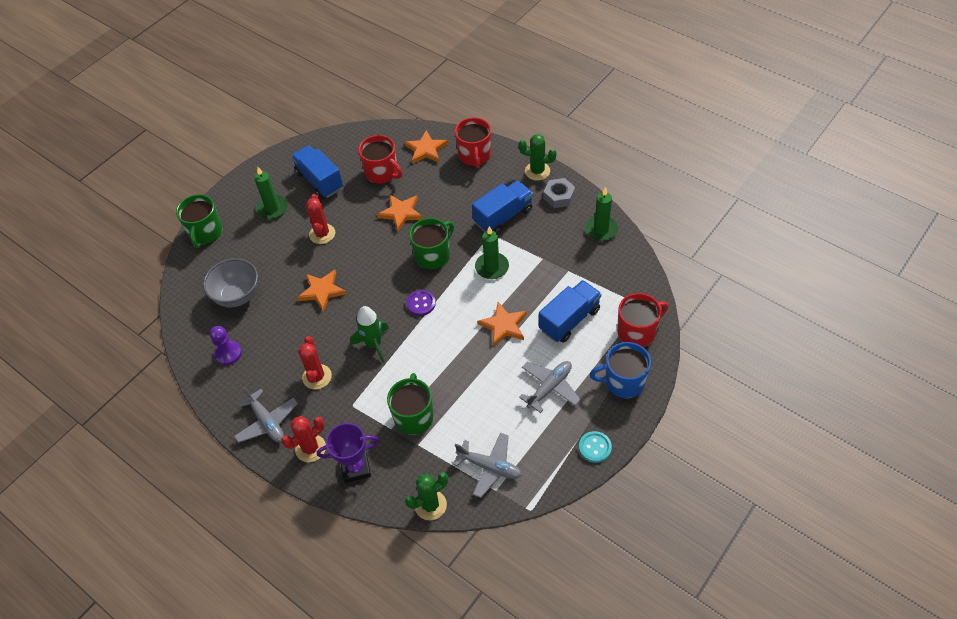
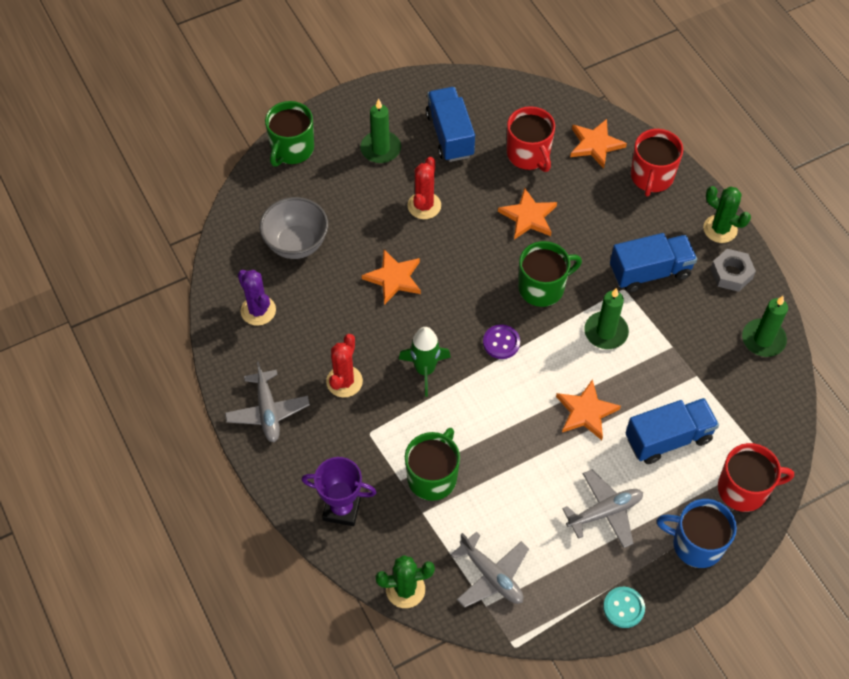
camera: 20 degrees right, 5 degrees up
purple pawn [210,326,242,365] -> purple cactus [238,270,276,326]
red cactus [281,416,326,462] -> none

